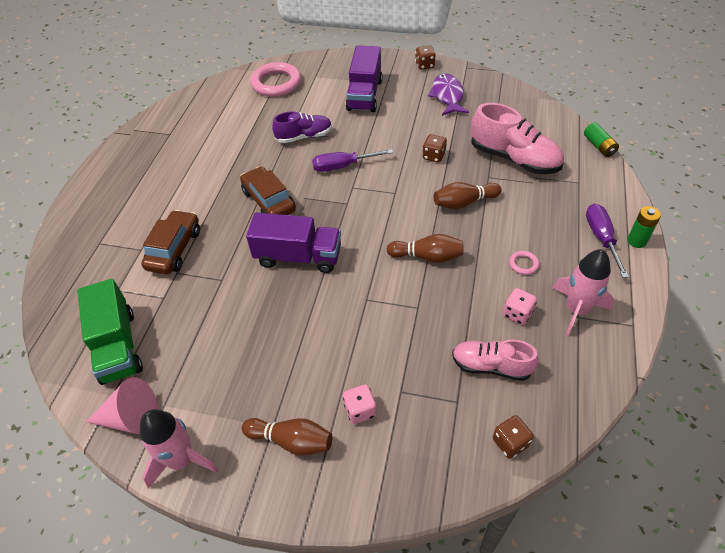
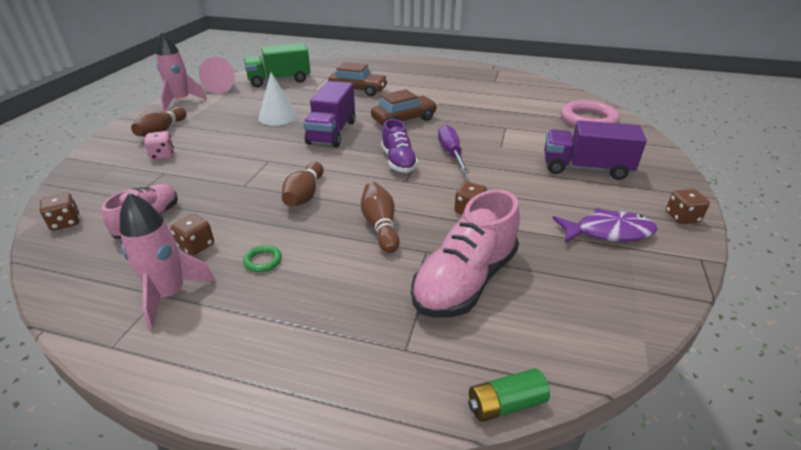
camera: 90 degrees right, 15 degrees down
purple shoe [272,111,332,143] -> purple shoe moved to [381,119,418,173]
pink dice [503,288,537,325] -> brown dice [171,214,214,256]
pink ring [509,251,539,275] -> green ring [243,245,282,272]
purple screwdriver [586,204,629,278] -> none
green battery [627,206,661,248] -> none
none -> white cone [258,72,298,125]

